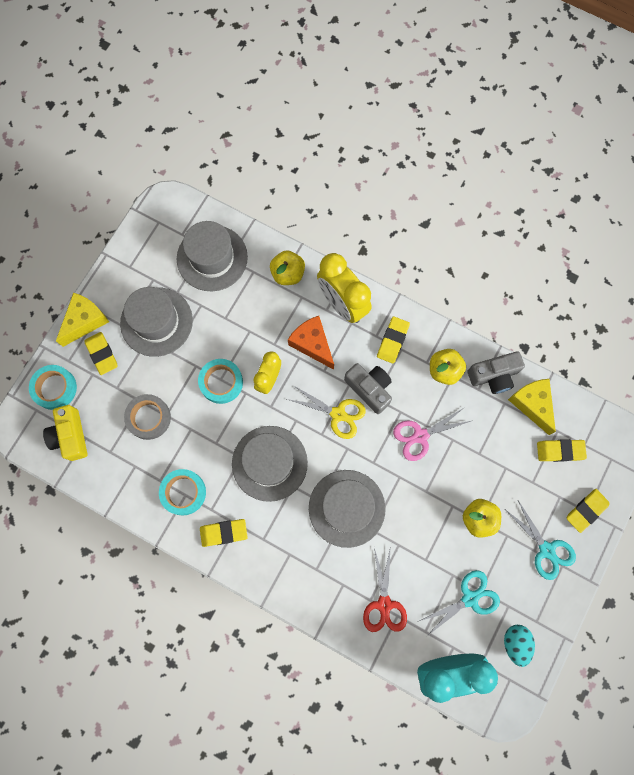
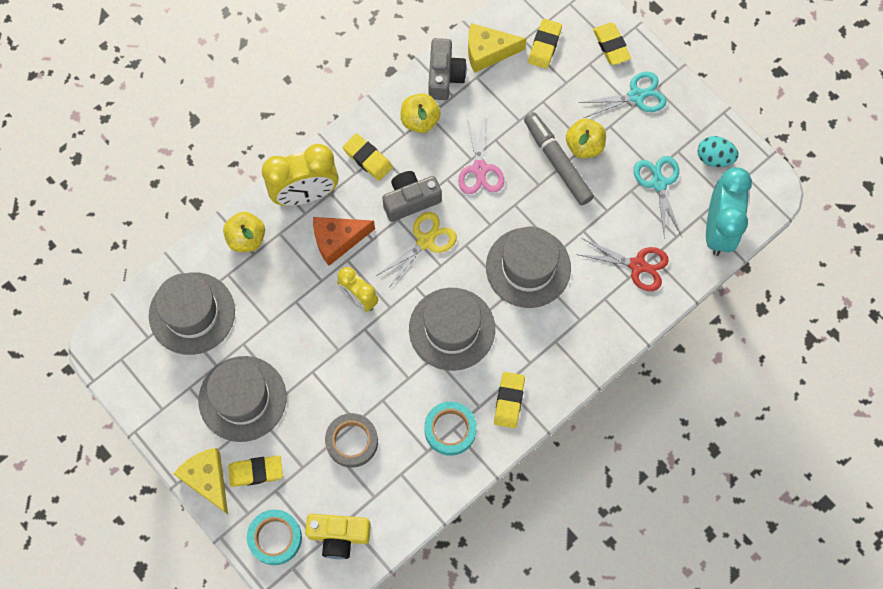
camera: 70 degrees left, 5 degrees down
turquoise tape [198,359,243,404] -> none
none -> grey marker [524,112,594,205]

